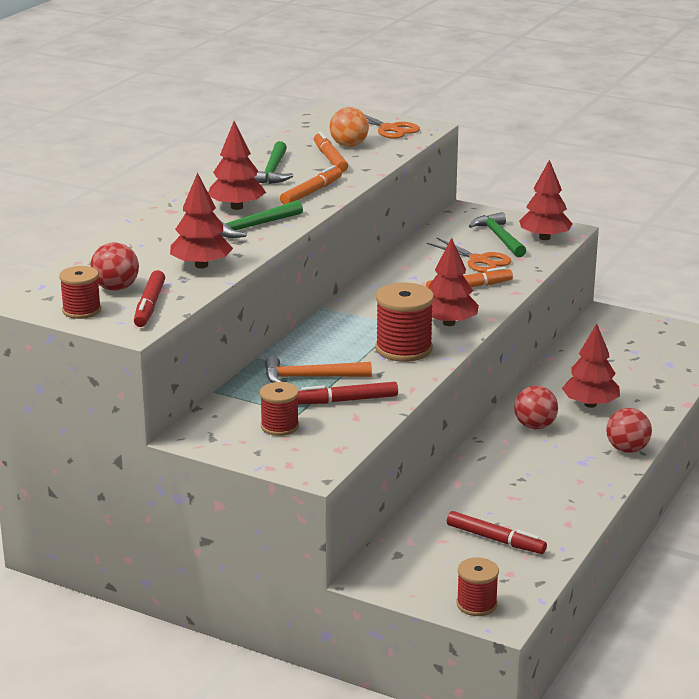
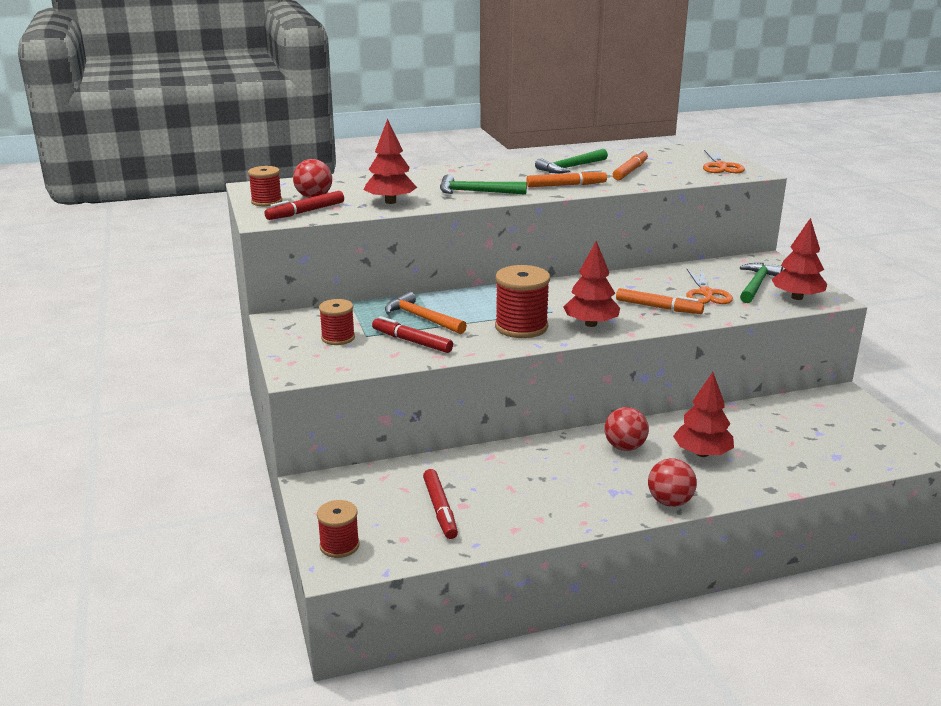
camera: 45 degrees right, 0 degrees up
red tree [208,121,266,210] -> none
orange ball [330,107,369,147] -> none

